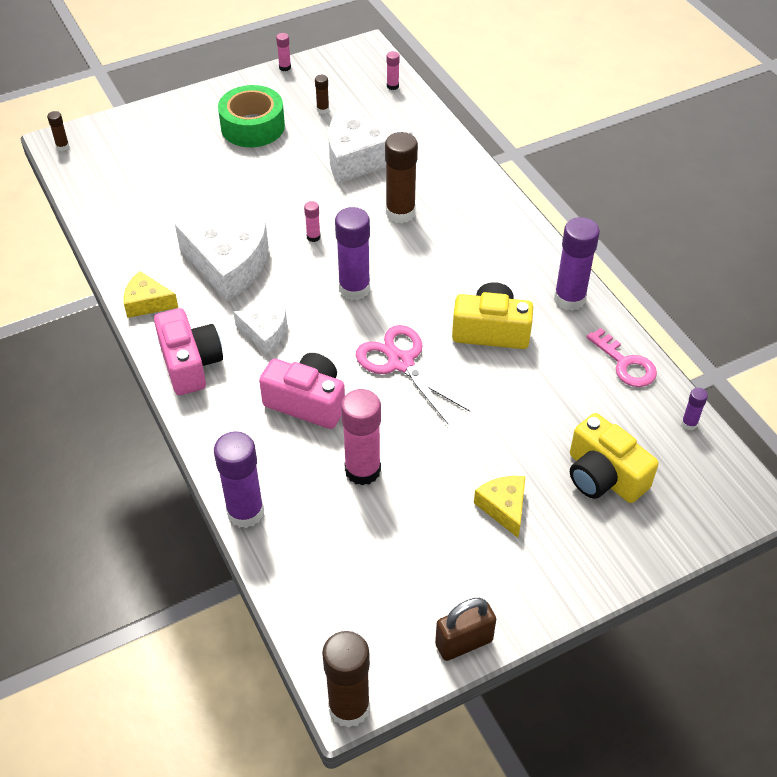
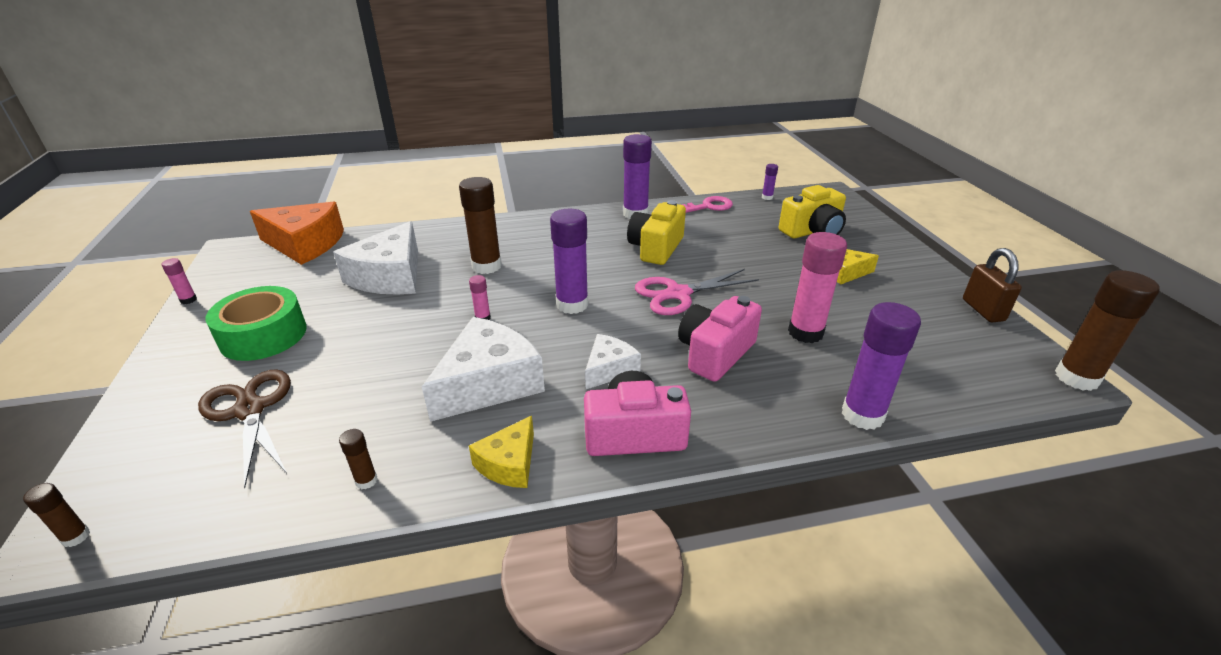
camera: 75 degrees left, 15 degrees down
brown glue stick [315,75,329,114] -> brown glue stick moved to [339,429,378,490]
pink glue stick [387,51,400,90] -> orange cheese [250,201,344,265]
none -> brown scissors [198,369,291,488]

